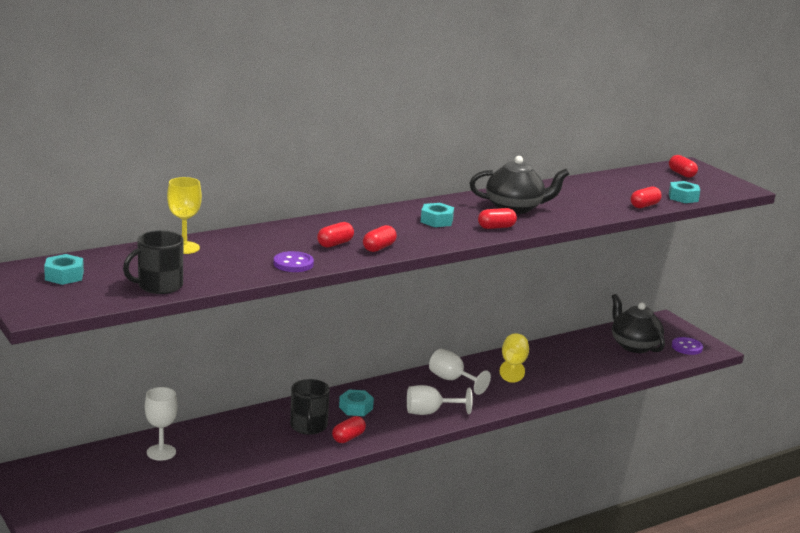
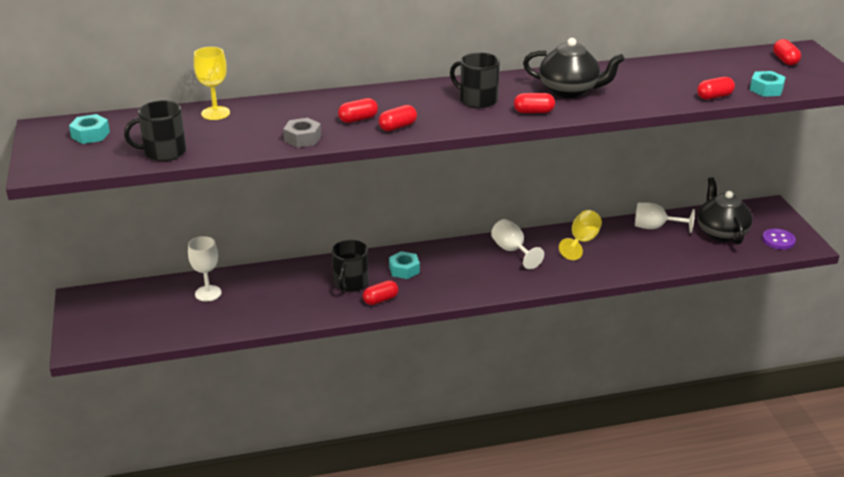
camera: 20 degrees right, 10 degrees up
purple button [274,251,314,272] -> grey nut [283,118,321,148]
white goblet [407,385,473,415] -> white goblet moved to [635,202,695,233]
turquoise nut [421,203,454,227] -> black mug [450,53,500,108]

